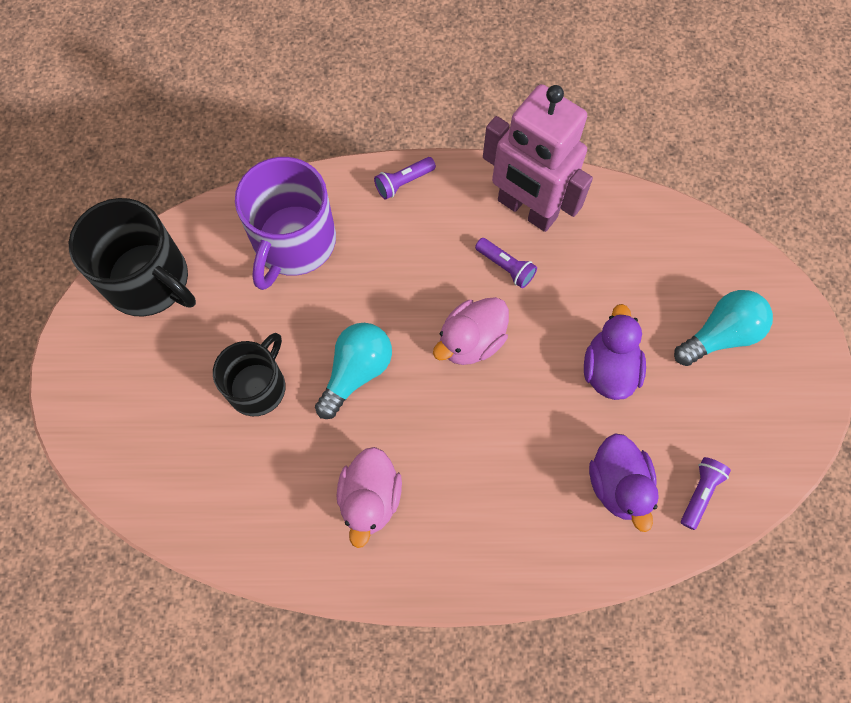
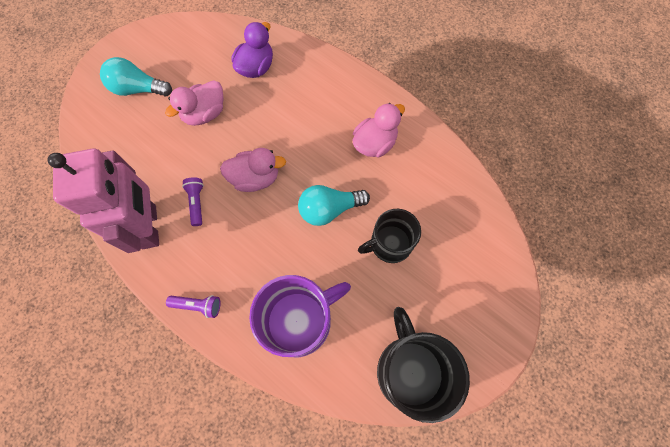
camera: 140 degrees left, 0 degrees up
purple duck [584,304,646,400] -> pink duck [165,80,224,126]
purple flashlight [681,457,731,530] -> none

